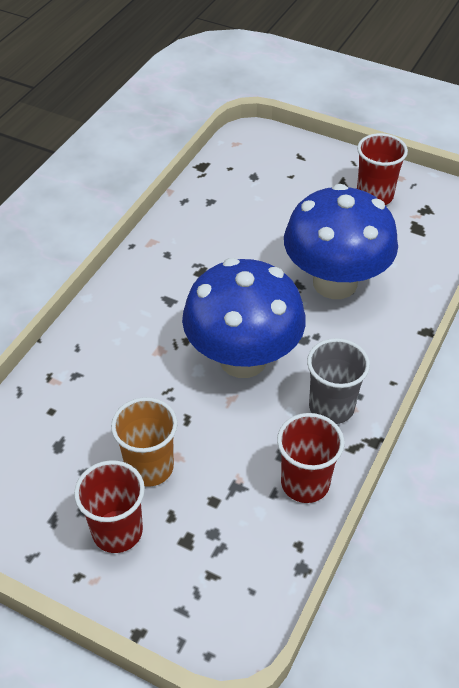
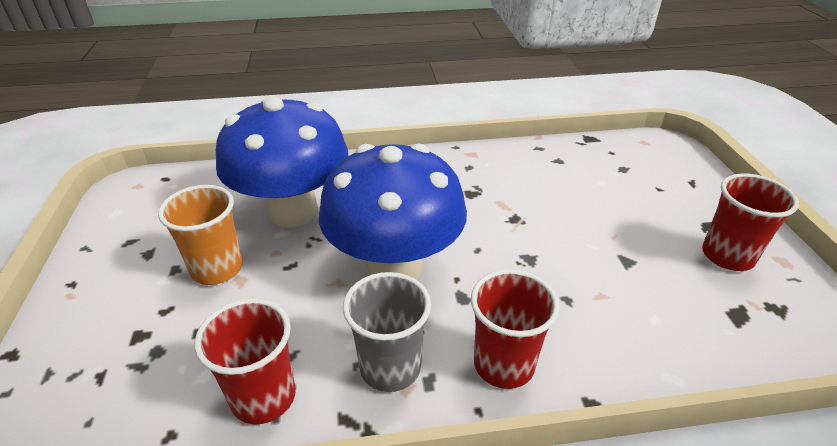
camera: 55 degrees right, 10 degrees down
red cup [74,460,145,553] -> red cup moved to [471,269,560,389]
blue mushroom [284,184,398,299] -> blue mushroom moved to [216,96,348,228]

